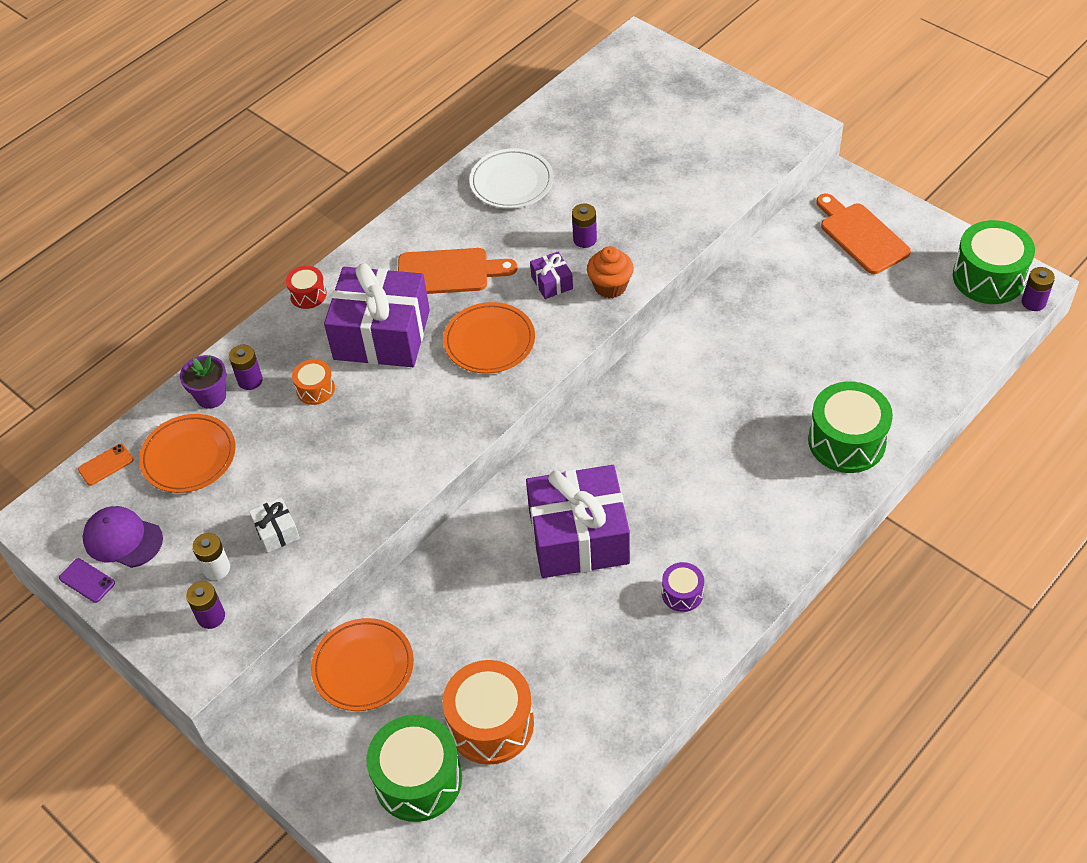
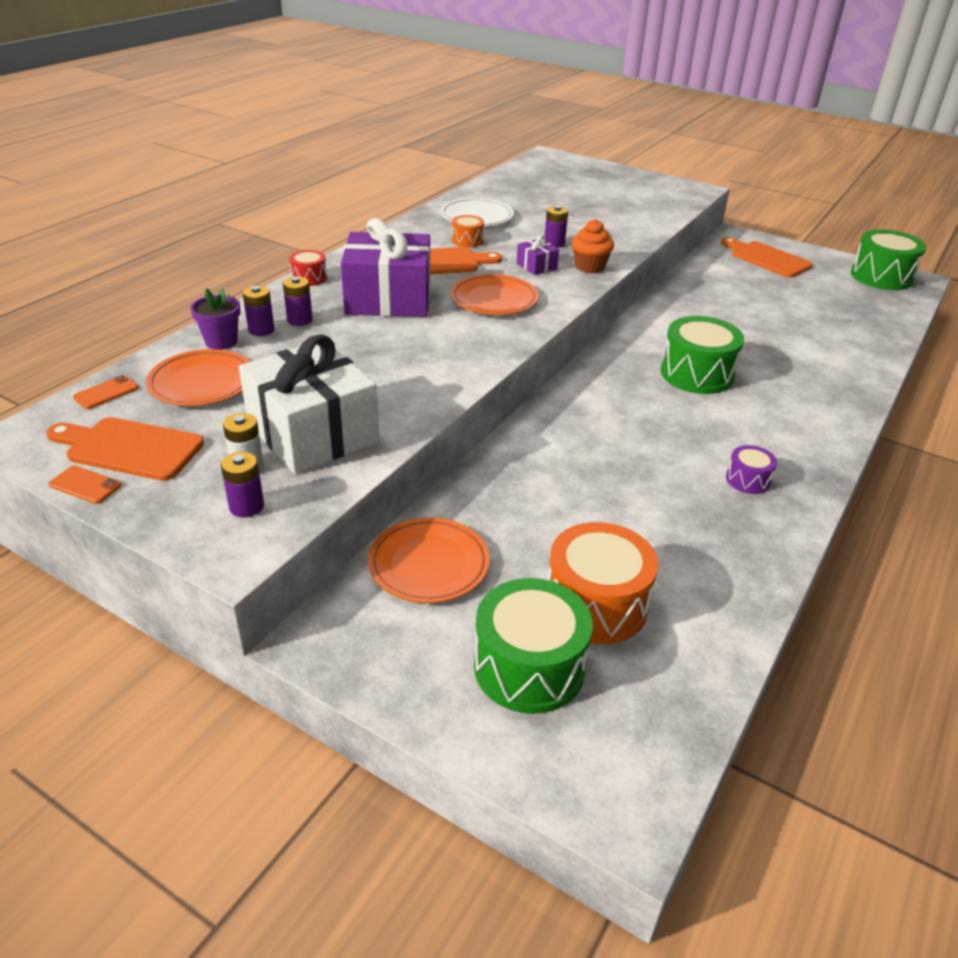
camera: 15 degrees left, 15 degrees down
purple phone [59,558,115,603] -> orange phone [49,466,121,504]
purple cap [83,506,163,568] -> orange cutting board [46,417,204,481]
white gift [249,497,300,553] -> white gift [239,334,379,474], size x2.38
orange drum [292,359,335,405] -> orange drum moved to [452,215,484,247]
purple gift [526,465,630,578] -> none
green drum [808,381,893,473] -> green drum moved to [661,316,744,394]
purple battery [1022,267,1055,311] -> purple battery moved to [283,276,313,326]

